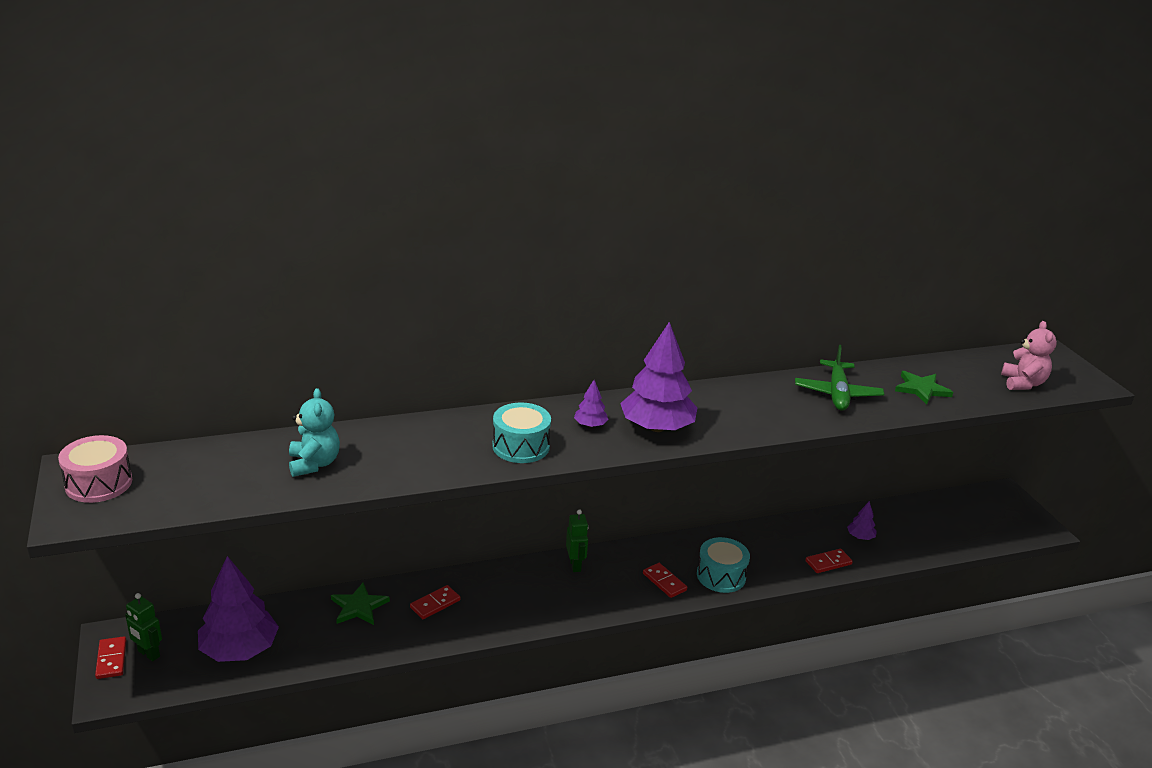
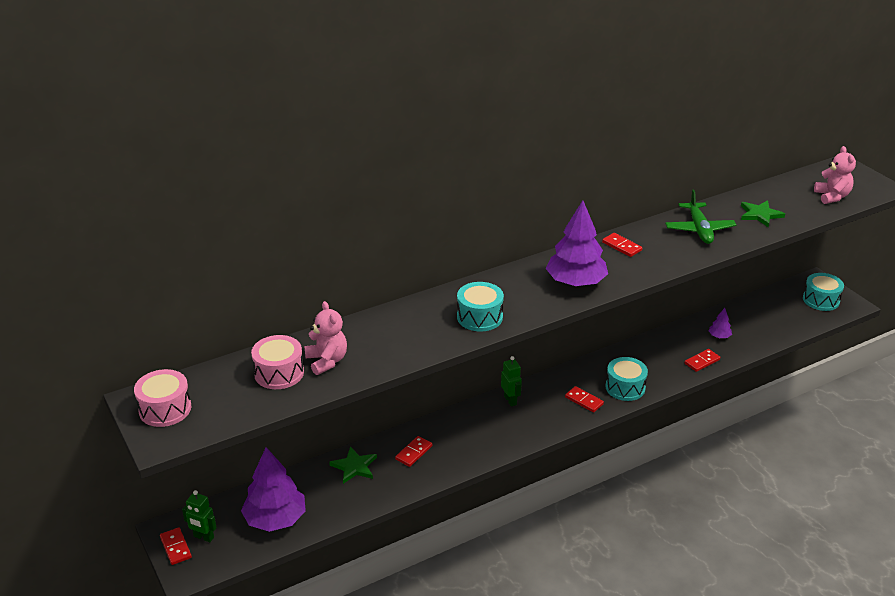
camera: 10 degrees left, 5 degrees up
turquoise teddy bear [289,388,340,477] -> pink teddy bear [305,301,347,375]
purple tree [574,380,609,427] -> none
none -> pink drum [251,335,304,389]
none -> red domino [602,233,642,257]
none -> turquoise drum [803,273,844,311]

